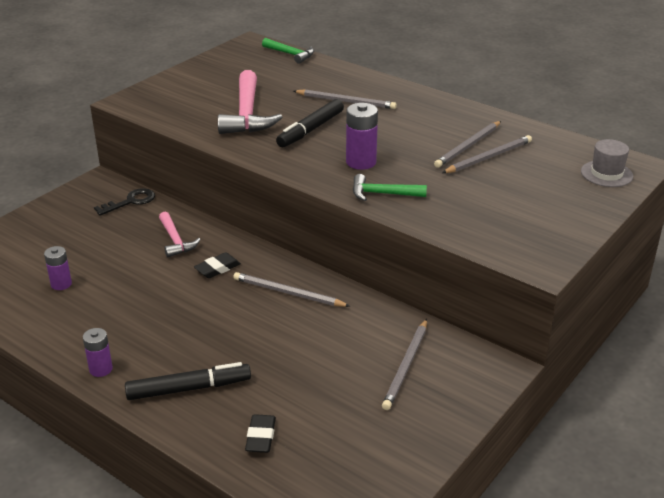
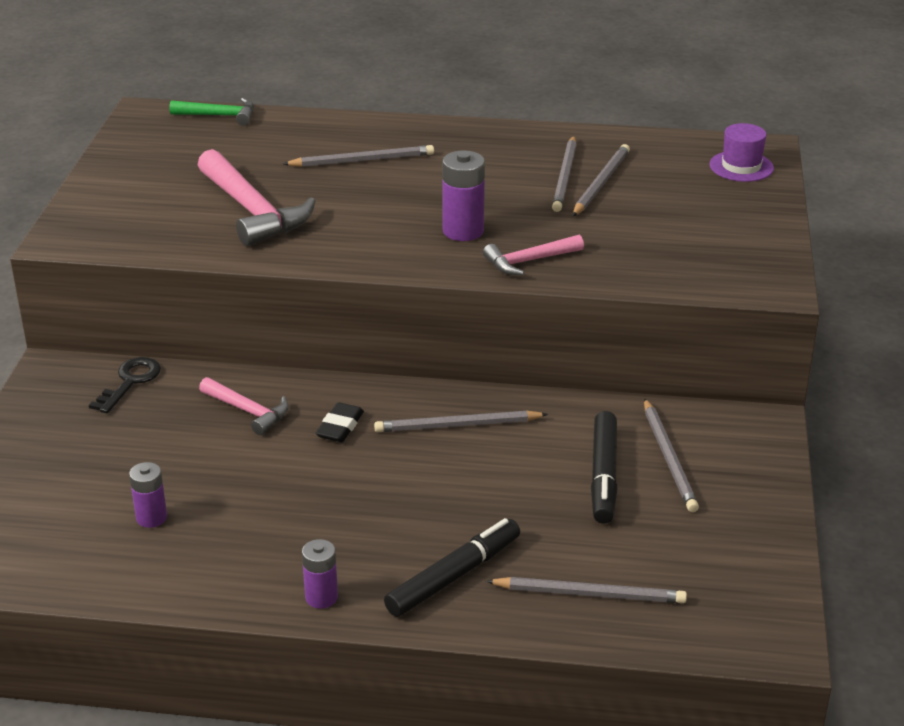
camera: 30 degrees left, 0 degrees up
black eraser [245,414,276,453] -> grey pencil [486,577,687,603]
black marker [276,99,344,147] -> black marker moved to [591,411,618,524]
green hammer [353,174,427,201] -> pink hammer [483,235,584,275]
grey hat [581,139,633,187] -> purple hat [709,123,774,182]

